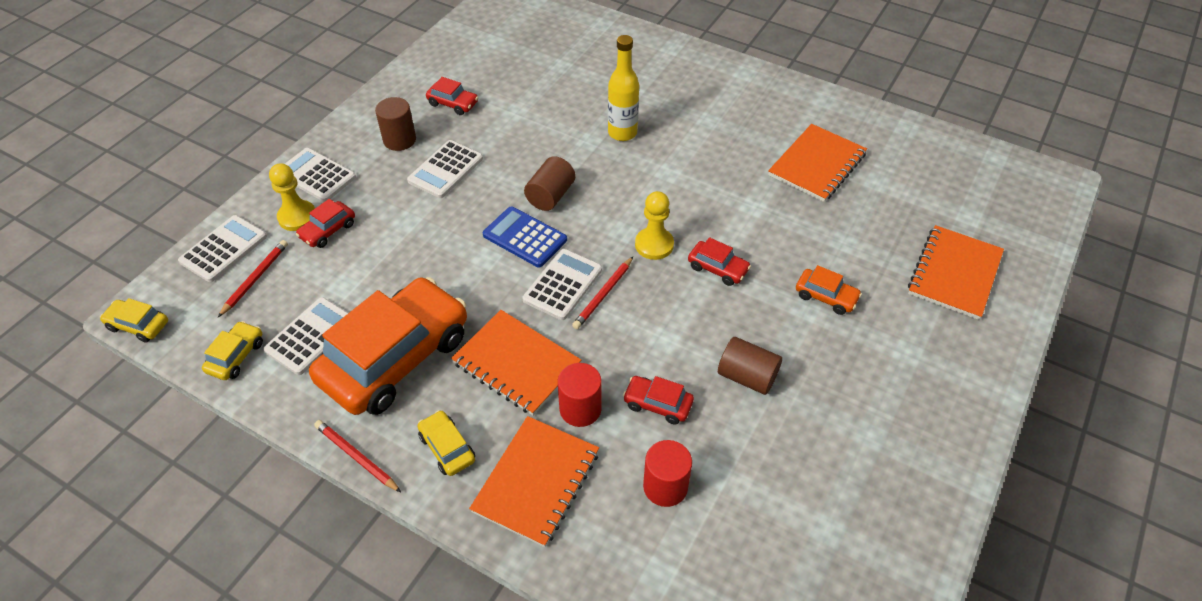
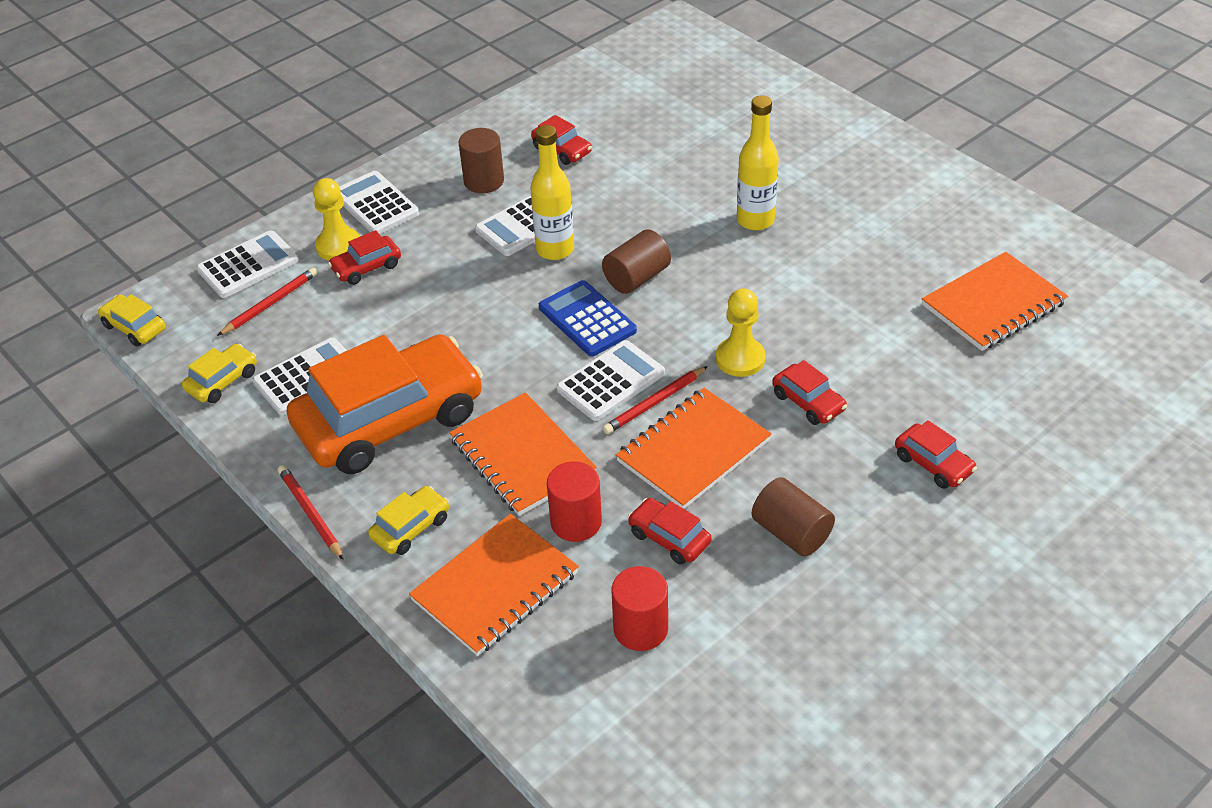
camera: 20 degrees right, 5 degrees down
yellow car [417,410,475,476] -> yellow car turned 60 degrees clockwise [368,486,449,555]
orange car [796,265,862,315] -> red car [895,420,977,489]
orange notebook [908,225,1004,320] -> orange notebook moved to [616,388,772,509]
none -> yellow bottle [530,125,574,260]

